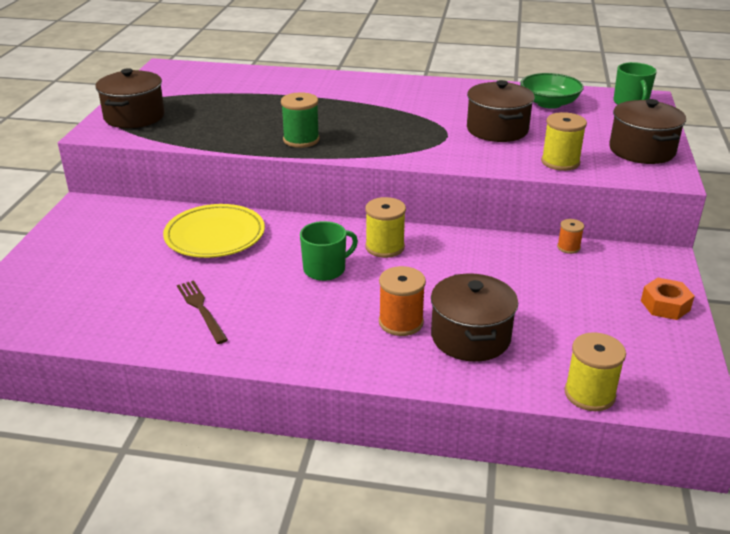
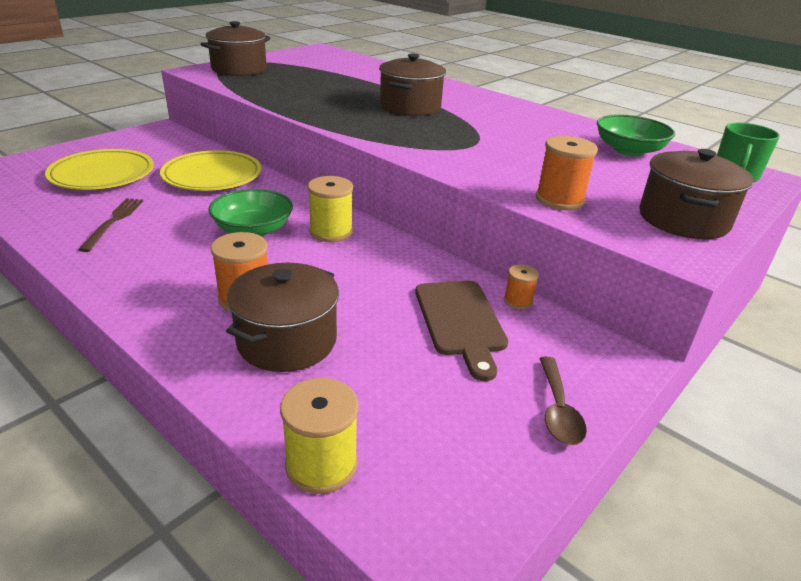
camera: 30 degrees right, 0 degrees up
green spool [281,92,320,148] -> none
green mug [300,221,358,281] -> green bowl [208,189,293,237]
brown pot [467,80,535,142] -> brown pot moved to [379,54,446,116]
yellow spool [541,112,587,171] -> orange spool [536,136,598,210]
orange nut [641,278,695,320] -> brown spoon [539,357,587,445]
none -> yellow plate [45,149,154,190]
none -> brown cutting board [415,281,508,381]

